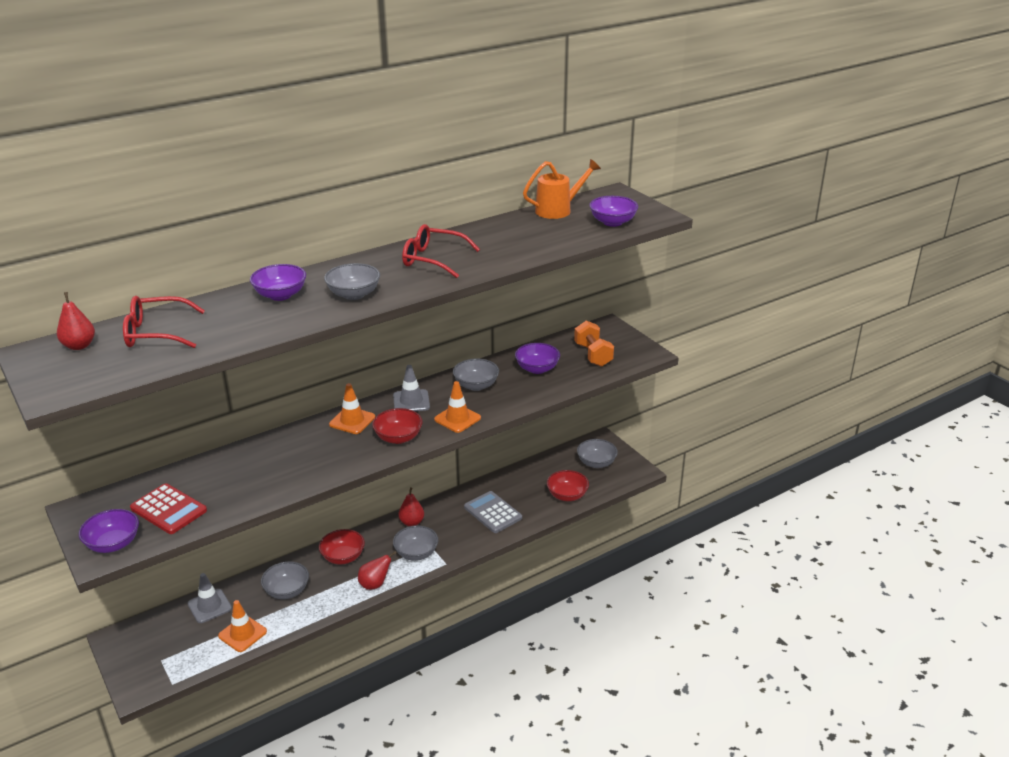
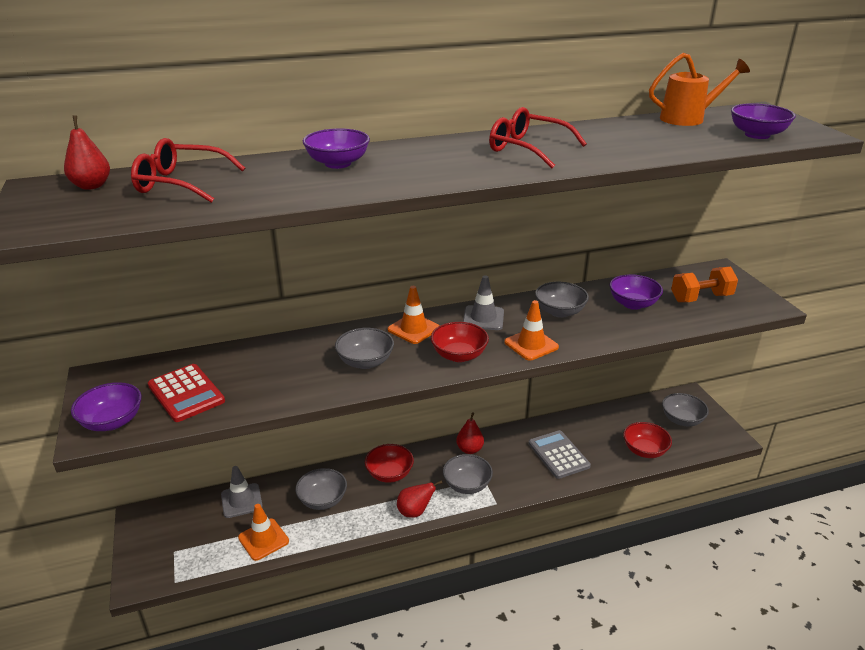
camera: 15 degrees right, 0 degrees up
grey bowl [324,263,380,300] -> grey bowl moved to [335,328,394,369]
orange dumbbell [574,321,614,367] -> orange dumbbell turned 75 degrees clockwise [671,267,738,302]

